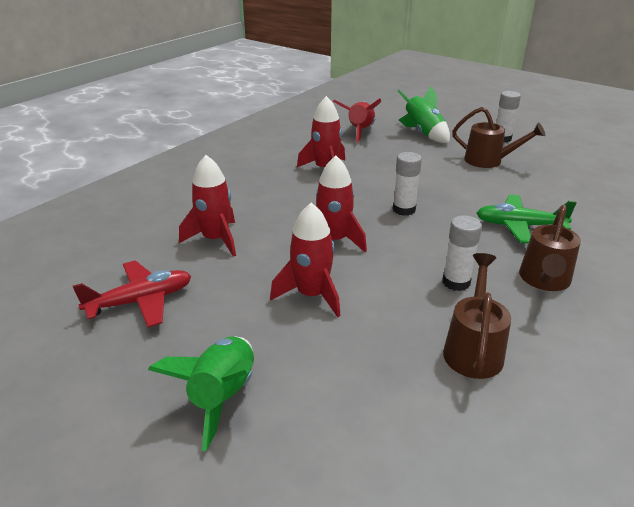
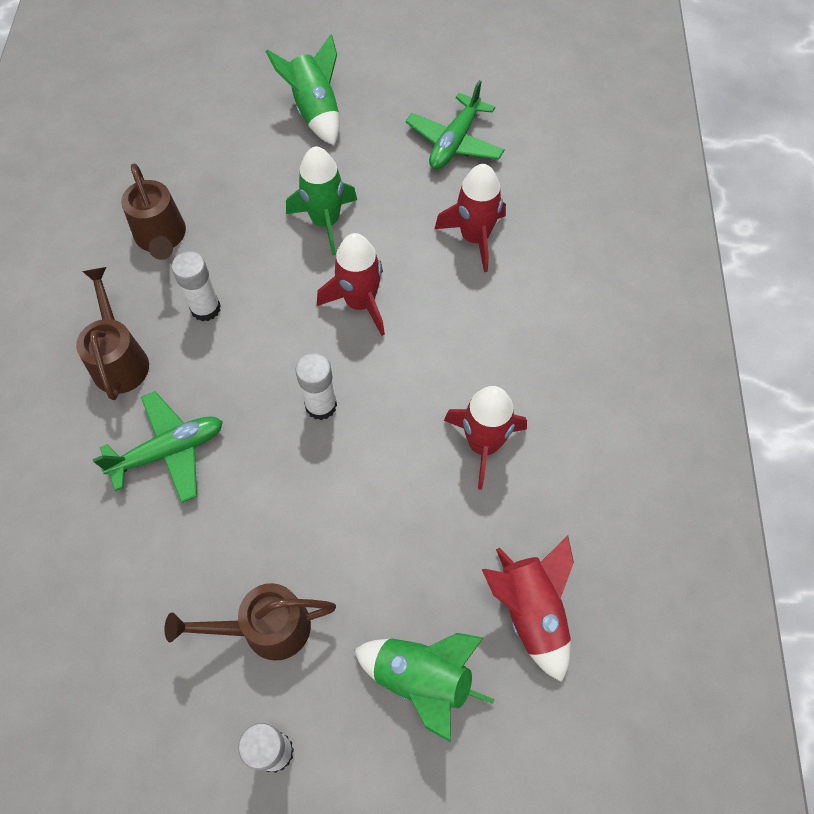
camera: 145 degrees right, 30 degrees up
red plane [73,260,191,328] -> green plane [406,80,505,169]
red rocket [270,203,340,317] -> green rocket [286,146,357,255]

